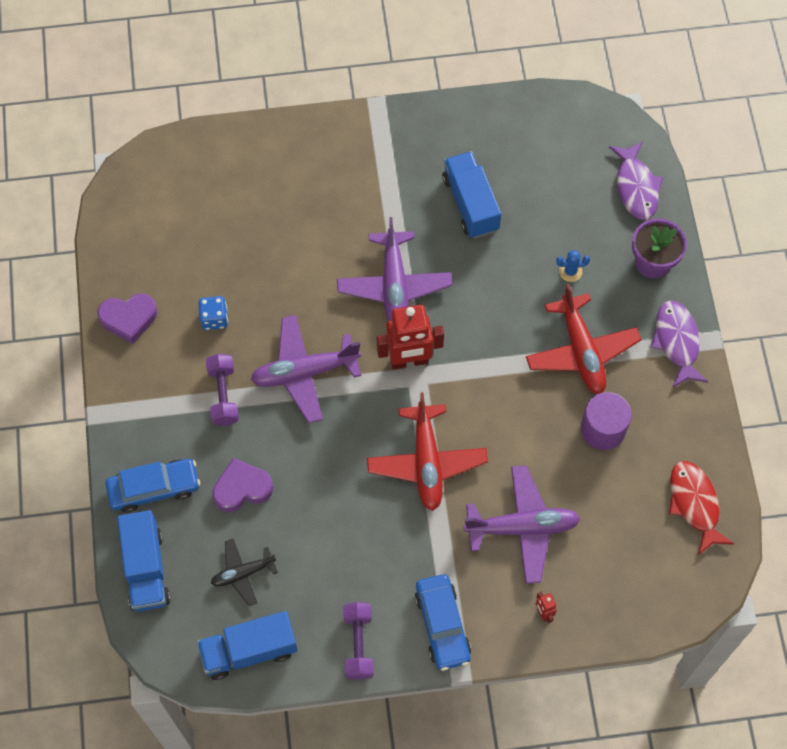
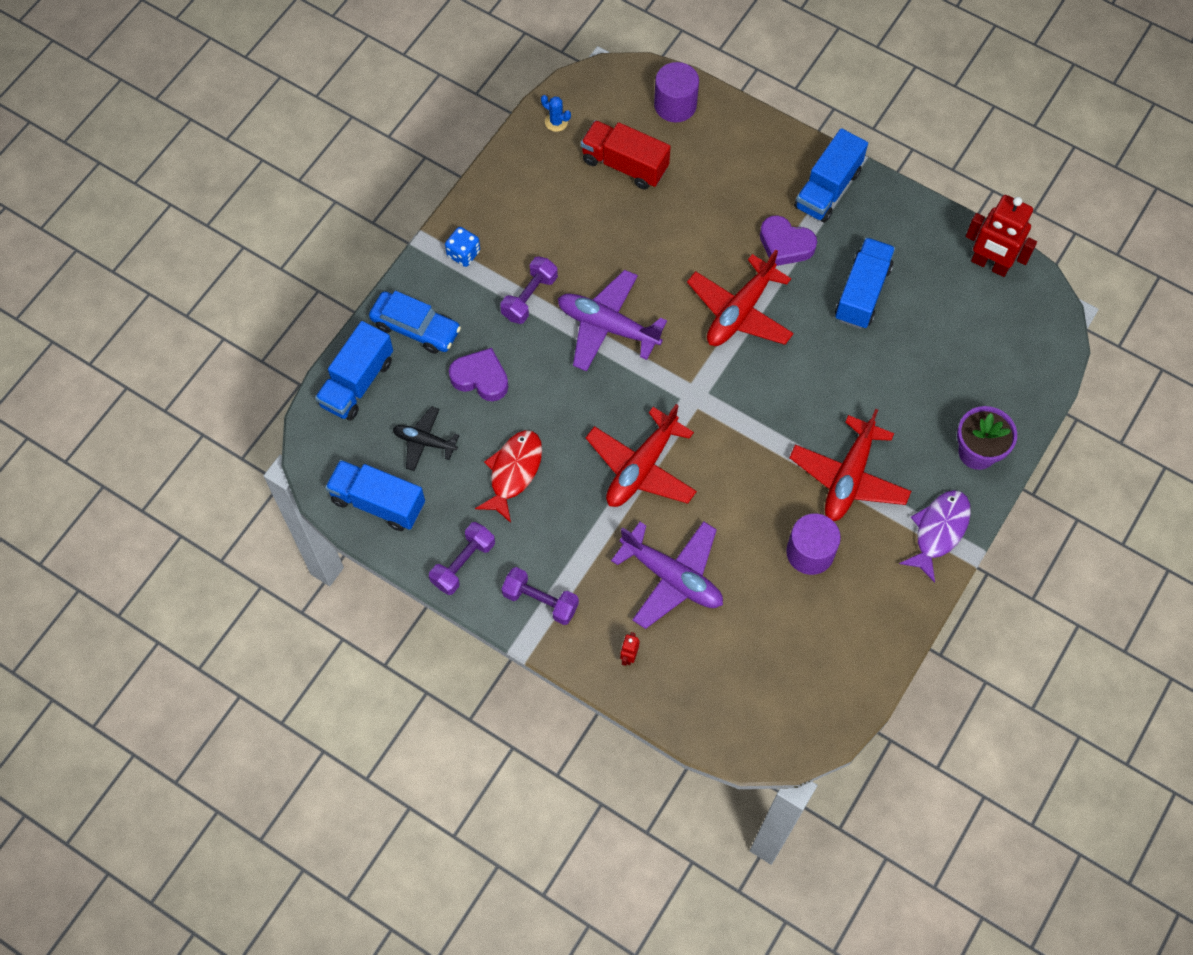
camera: 40 degrees right, 0 degrees up
purple heart [97,293,157,344] -> purple heart moved to [760,215,817,266]
blue dice [198,296,228,330] -> blue dice moved to [445,227,480,267]
purple plane [337,217,452,321] -> red plane [687,250,794,346]
red robot [377,305,444,369] -> red robot moved to [966,195,1037,277]
blue car [415,574,471,671] -> purple dumbbell [502,567,579,625]
blue cactus [556,250,590,282] -> blue cactus moved to [541,95,571,132]
purple fish [609,141,663,220] -> none
red fish [669,461,734,555] -> red fish moved to [475,430,542,523]
none -> red truck [581,120,671,190]
none -> purple cylinder [654,62,699,123]
none -> blue truck [794,128,868,223]

